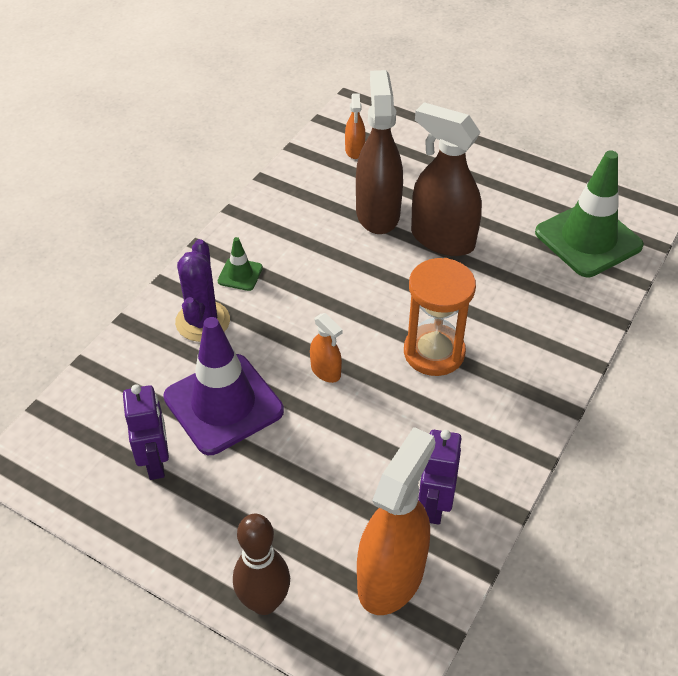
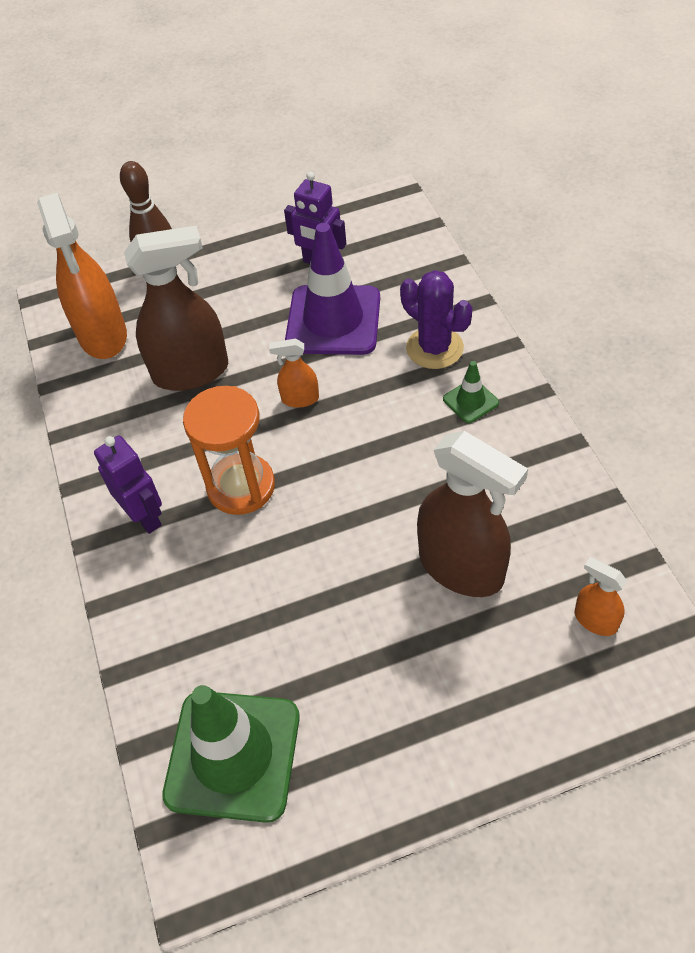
camera: 135 degrees right, 5 degrees up
brown spray bottle [411,102,482,256] -> brown spray bottle moved to [124,226,228,391]
purple robot [418,430,462,525] -> purple robot moved to [94,436,162,534]

